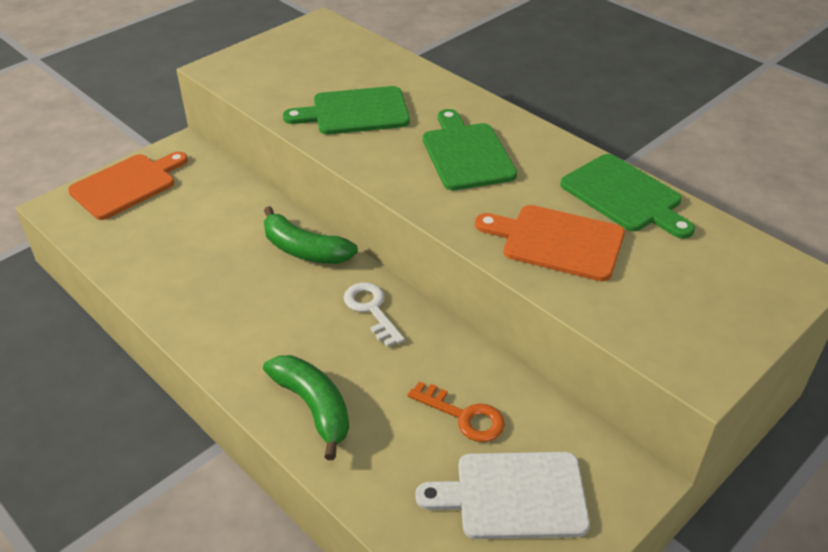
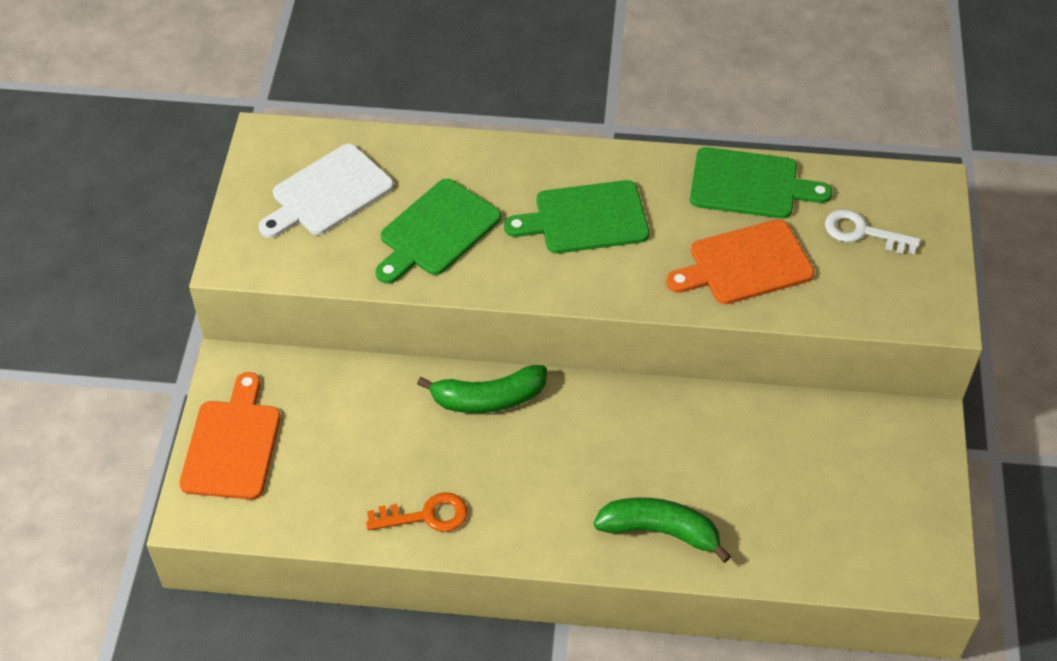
camera: 40 degrees left, 10 degrees up
white key [344,282,405,347] -> white key moved to [825,209,921,254]
orange key [407,381,505,442] -> orange key moved to [366,492,467,532]
white cutting board [415,452,590,539] -> white cutting board moved to [259,144,394,238]
green cutting board [423,109,517,190] -> green cutting board turned 45 degrees counterclockwise [504,180,649,253]

